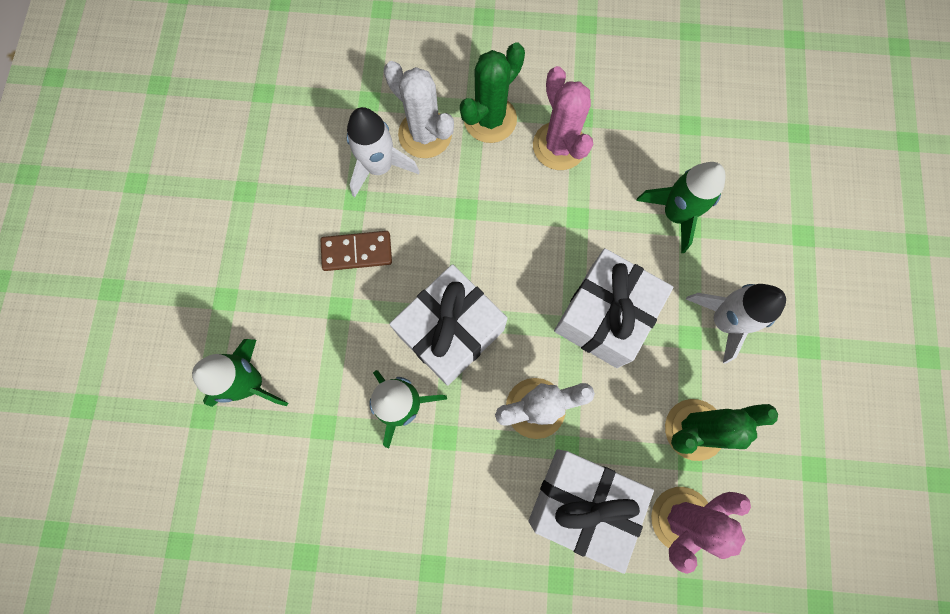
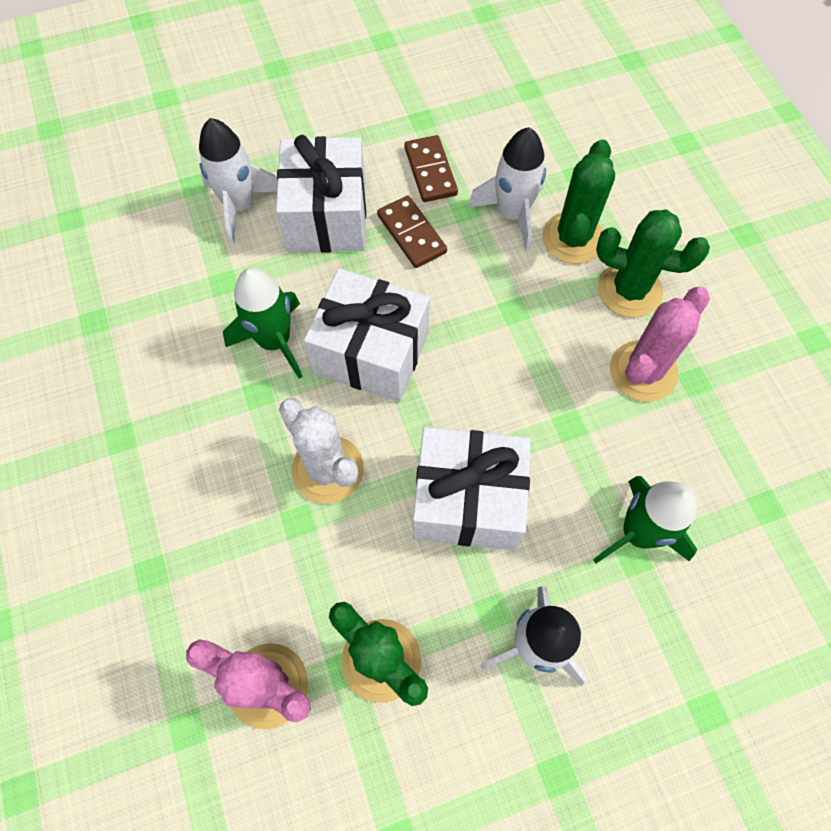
camera: 65 degrees right, 10 degrees down
green rocket [192,339,288,407] -> white rocket [199,118,278,244]
white cactus [384,61,454,158] -> green cactus [542,139,615,264]
white gift [528,449,654,574] -> white gift moved to [276,135,366,253]
none -> brown domino [405,135,458,202]

